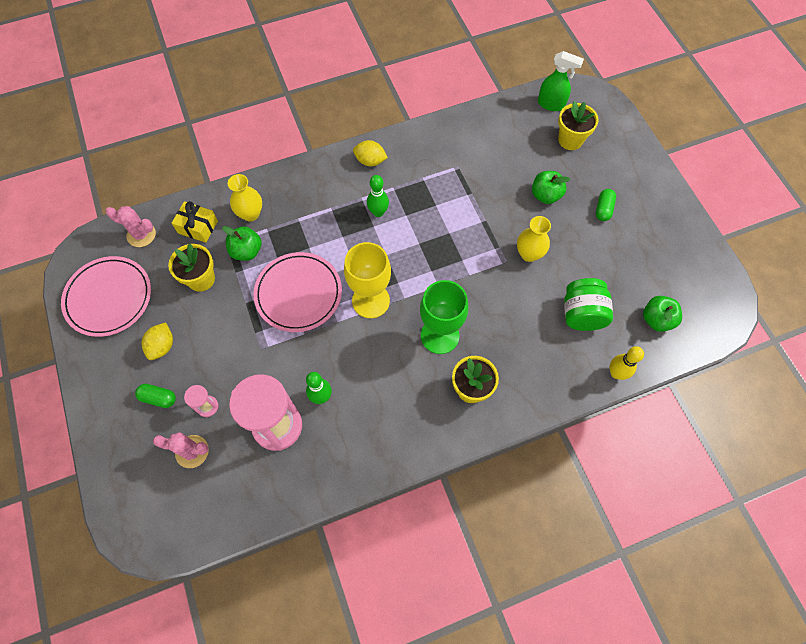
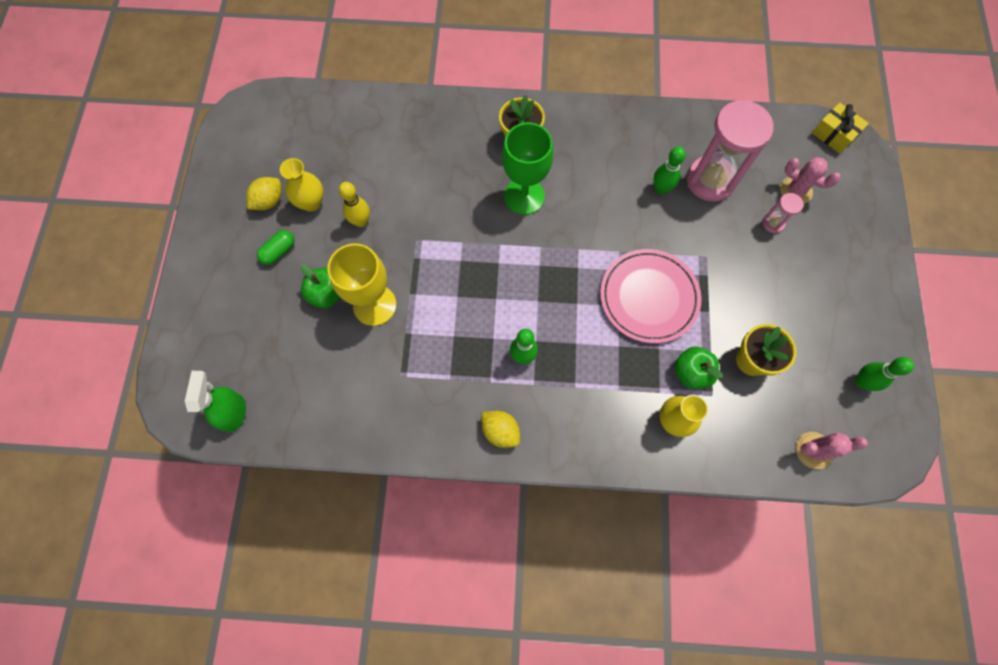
camera: 155 degrees left, 5 degrees up
pink plate [61,256,151,337] -> green bowling pin [855,357,914,391]
pink cactus [106,206,156,247] -> pink cactus turned 45 degrees counterclockwise [796,432,868,469]
green capsule [135,384,176,408] -> none
yellow lemon [141,322,173,360] -> yellow lemon moved to [246,177,281,210]
yellow gift [171,201,218,243] -> yellow gift moved to [812,102,869,154]
yellow goblet [344,242,391,318] -> yellow goblet moved to [327,244,396,326]
yellow vase [517,216,551,262] -> yellow vase moved to [280,158,323,212]
green spray bottle [538,51,584,111] -> green spray bottle turned 45 degrees clockwise [185,371,246,432]
yellow flower pot [558,101,598,150] -> none
green jar [564,278,613,331] -> none
yellow bowling pin [610,346,644,380] -> yellow bowling pin moved to [339,182,370,227]
green apple [643,296,682,332] -> none

